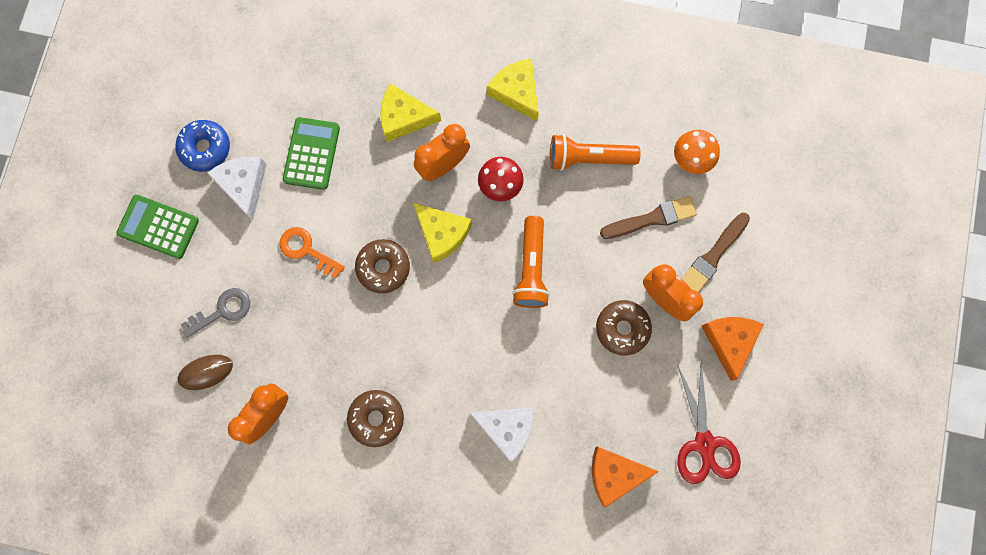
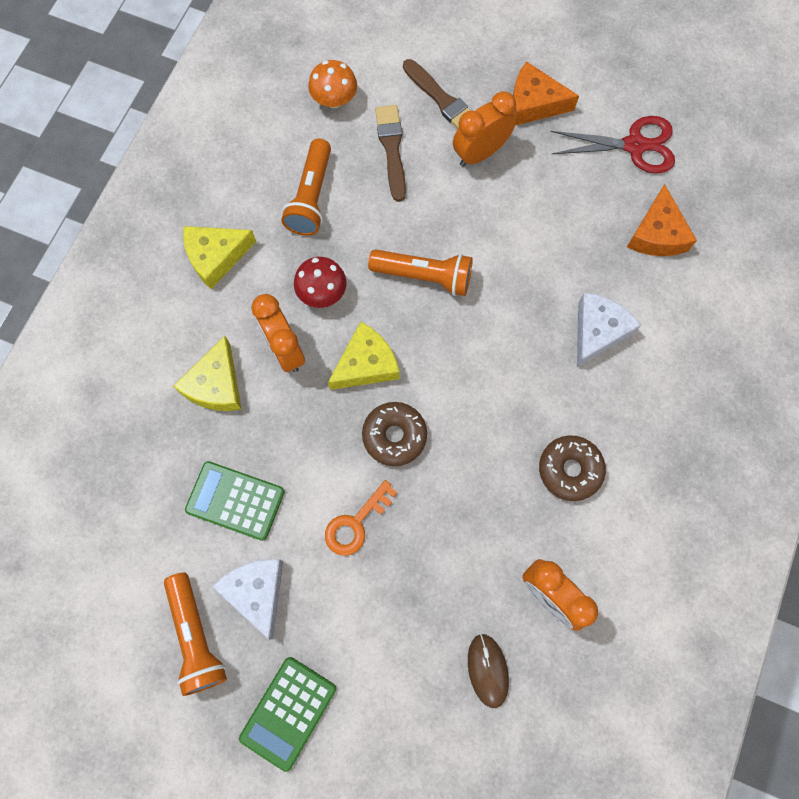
camera: 80 degrees left, 5 degrees down
blue donut [175,120,230,172] -> orange flashlight [164,572,227,696]
grey key [181,288,250,338] -> none
white cheese [207,157,267,220] -> white cheese turned 75 degrees clockwise [212,559,283,640]
brown donut [596,300,652,355] -> none

